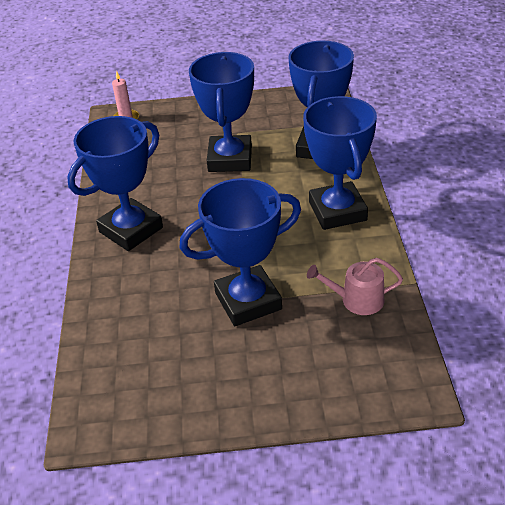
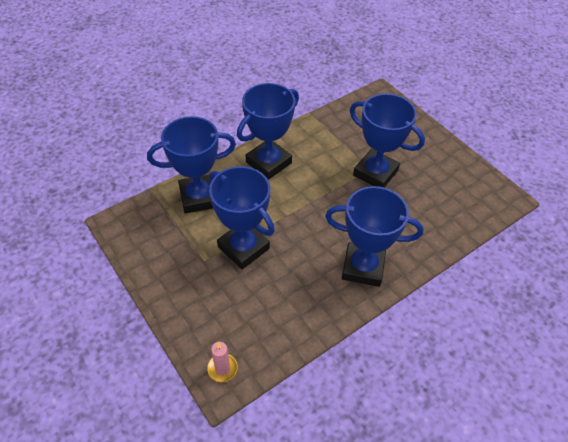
camera: 125 degrees left, 10 degrees up
blue trophy [189,52,254,172] -> blue trophy turned 75 degrees clockwise [209,166,275,269]
pink watering can [307,258,403,315] -> none

